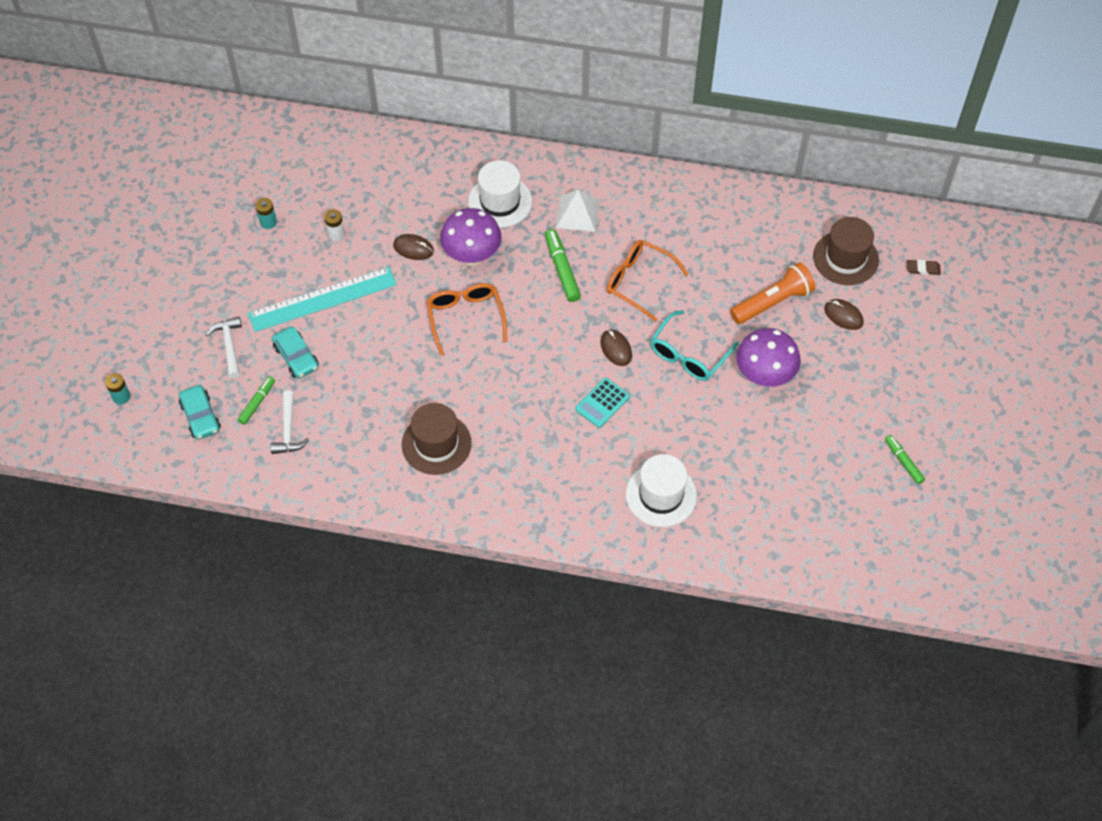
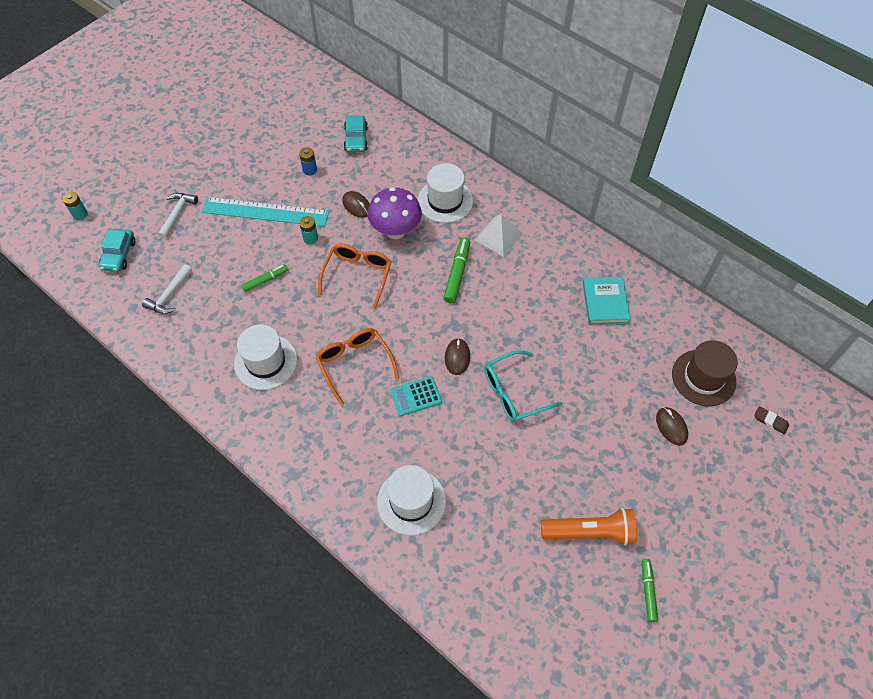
camera: 30 degrees right, 0 degrees up
green marker [238,376,275,425] -> green marker moved to [241,264,288,292]
turquoise battery [256,198,277,229] -> turquoise battery moved to [299,216,318,244]
turquoise car [272,326,319,379] -> turquoise car moved to [344,115,368,152]
white battery [324,209,345,241] -> blue battery [299,147,317,175]
brown hat [402,403,472,475] -> white hat [234,325,297,390]
orange glasses [607,240,689,322] -> orange glasses moved to [316,328,399,406]
orange flashlight [730,262,816,324] -> orange flashlight moved to [541,508,637,546]
purple mushroom [736,328,801,387] -> none
none -> turquoise book [582,277,631,324]

